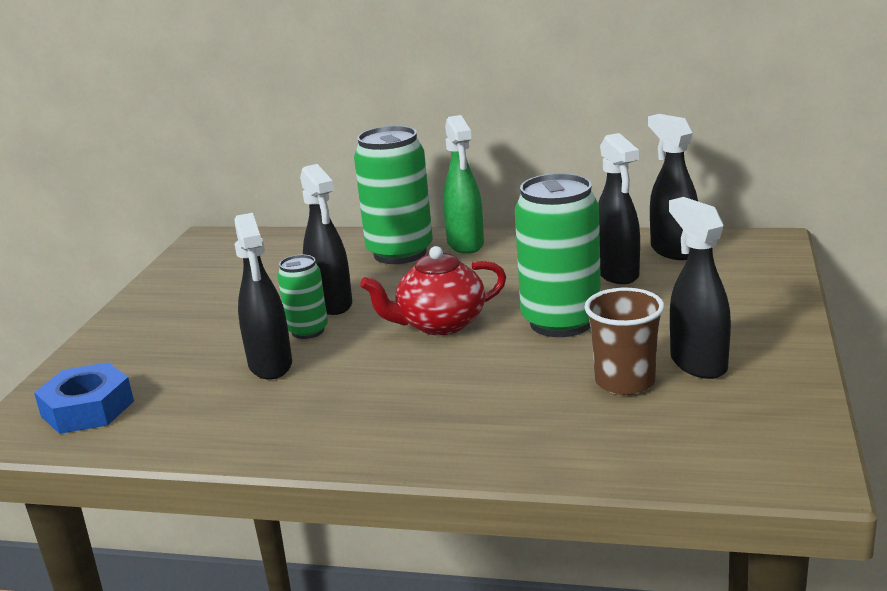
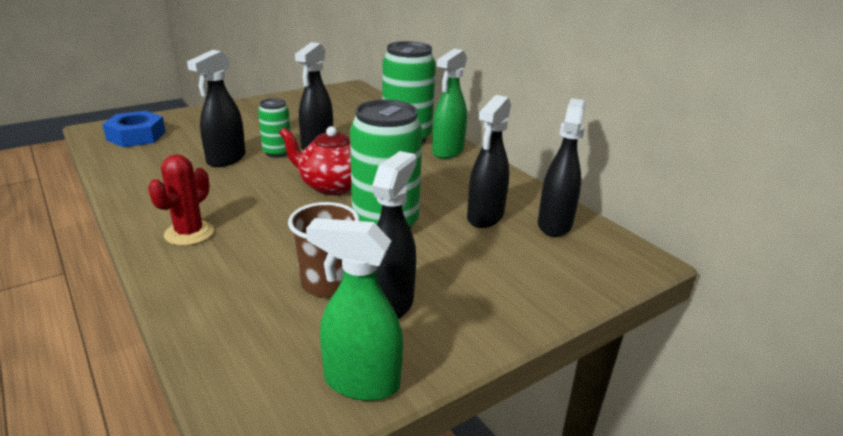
camera: 40 degrees right, 5 degrees up
none -> red cactus [148,154,214,246]
none -> green spray bottle [306,218,403,401]

